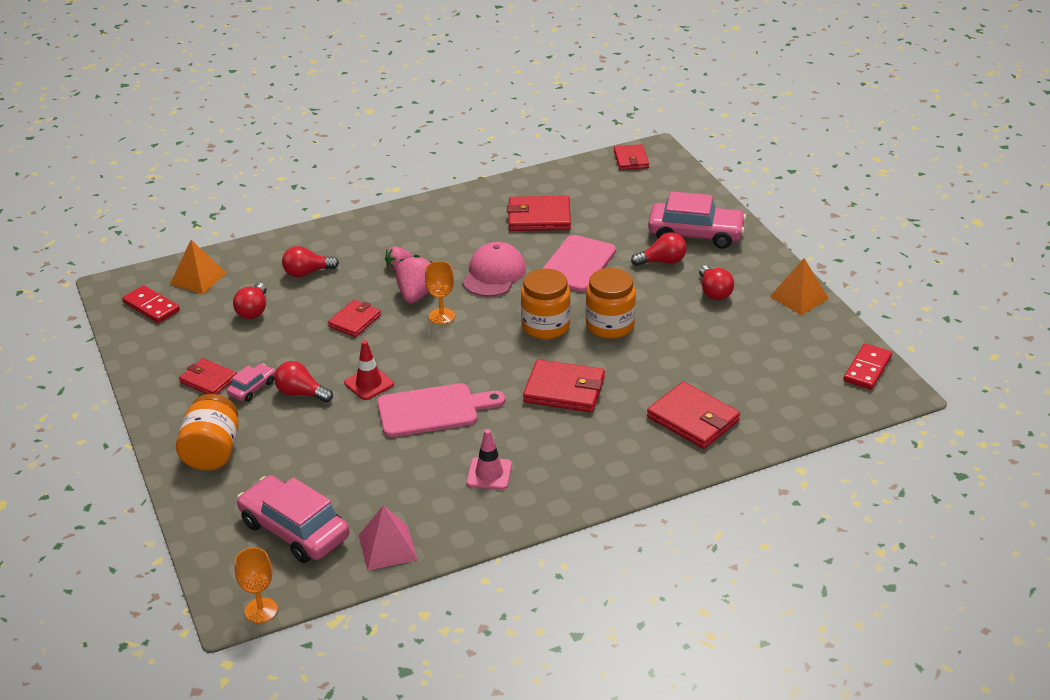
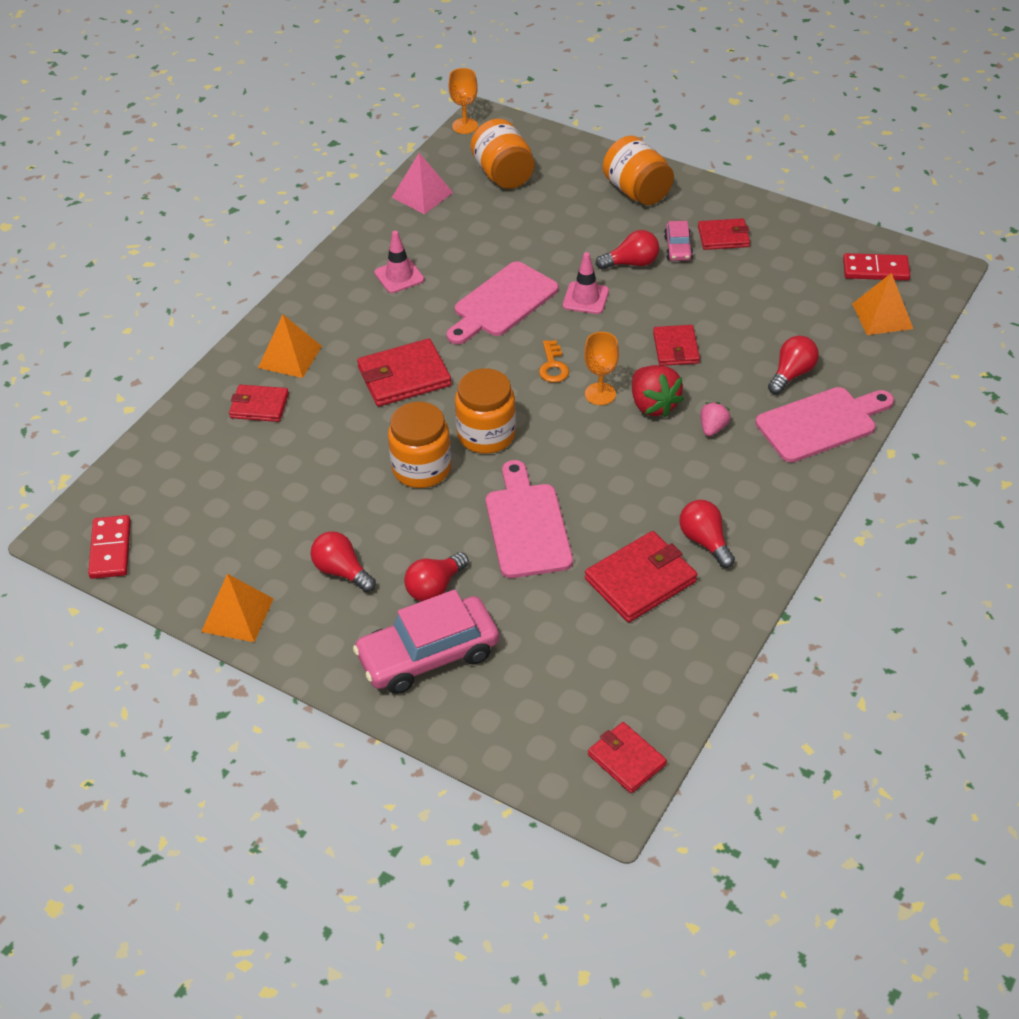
camera: 145 degrees right, 10 degrees up
red light bulb [233,283,266,319] -> red light bulb moved to [679,500,735,568]
pink car [237,475,350,563] -> orange jar [471,119,534,189]
red traffic cone [344,340,394,400] -> pink traffic cone [563,252,609,314]
pink strawberry [396,255,432,303] -> red strawberry [632,365,684,418]
pink cap [462,242,526,297] -> none
red wallet [647,382,740,449] -> red wallet [229,385,289,422], size x0.64
none -> orange pyramid [258,315,322,378]
none -> orange key [539,340,569,382]
none -> pink cutting board [756,387,894,462]

